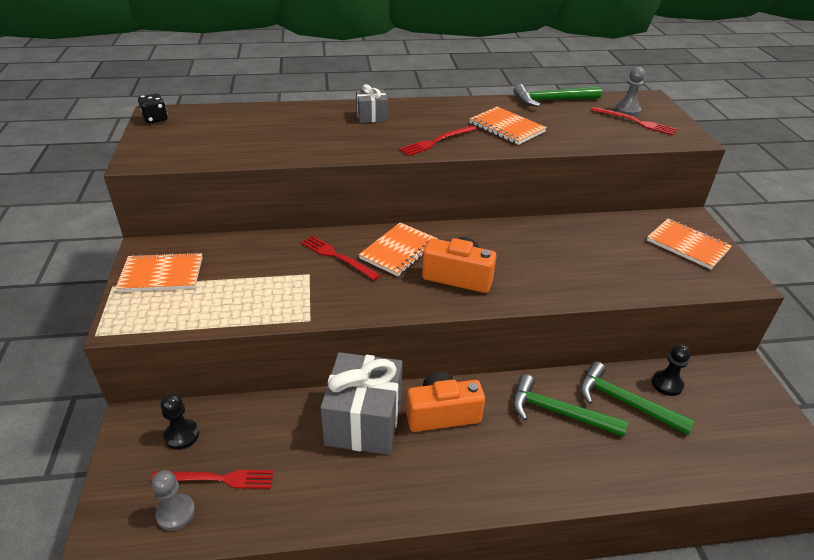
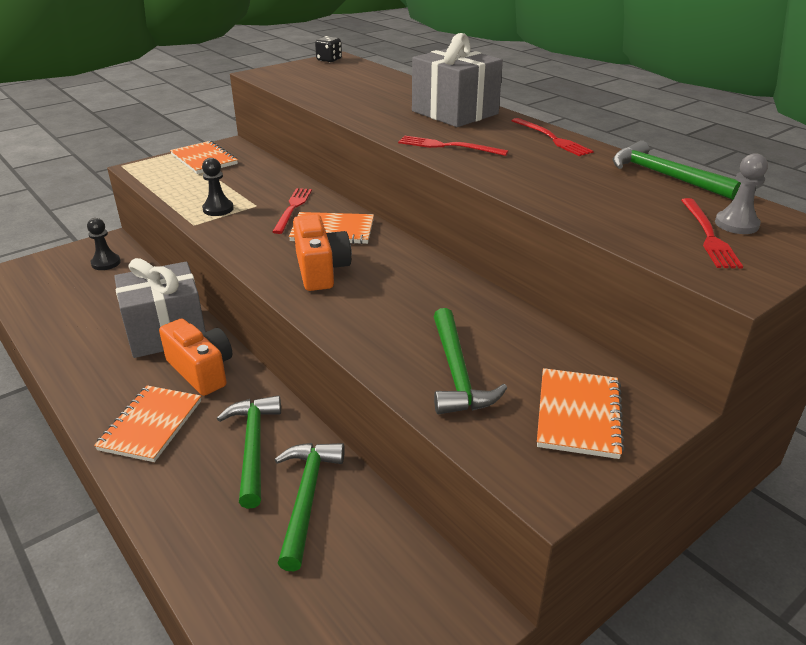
camera: 60 degrees right, 5 degrees down
grey pawn [151,470,195,531] -> none
red fork [151,470,274,489] -> red fork moved to [512,118,594,156]
grey gift [356,84,388,123] -> grey gift [412,33,503,127], size x2.02
orange notebook [470,107,547,145] -> orange notebook moved to [94,385,201,462]
black pawn [652,344,691,396] -> black pawn moved to [202,158,234,216]
none -> green hammer [433,308,507,414]

